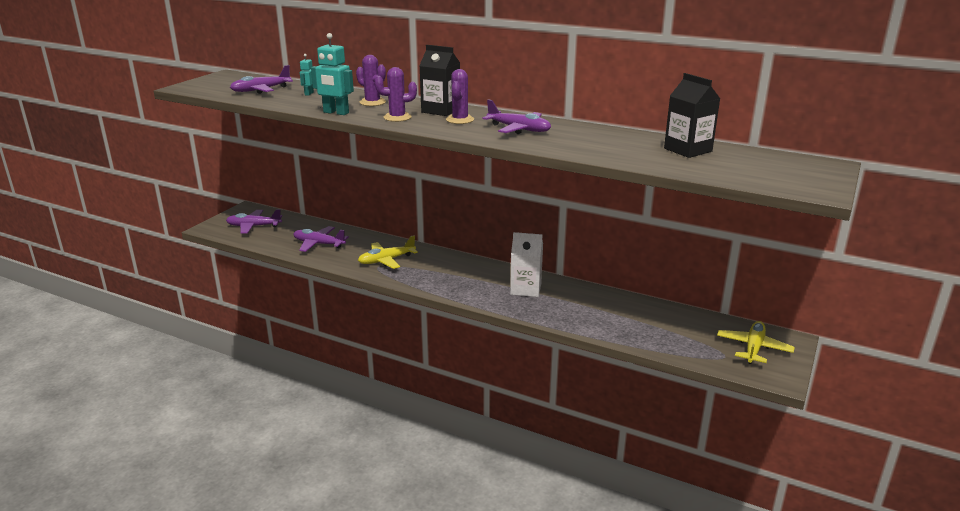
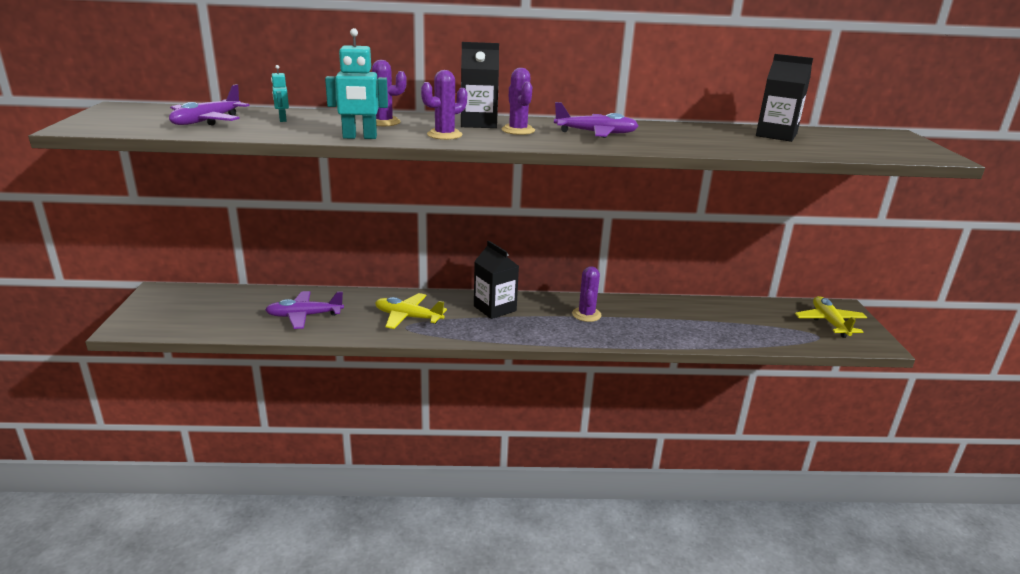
camera: 30 degrees left, 0 degrees up
purple plane [226,209,282,234] -> none
yellow plane [358,235,418,269] -> yellow plane turned 75 degrees clockwise [375,293,447,329]
white carton [510,232,543,297] -> purple cactus [572,266,602,322]
none -> black carton [474,241,519,319]

